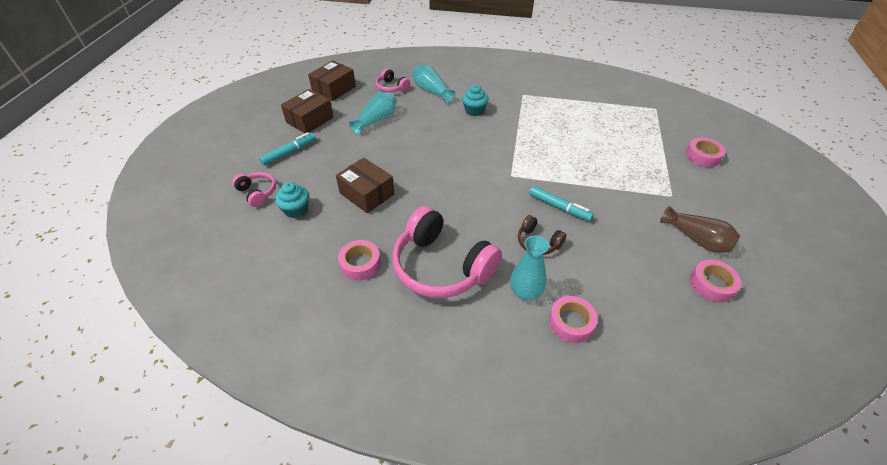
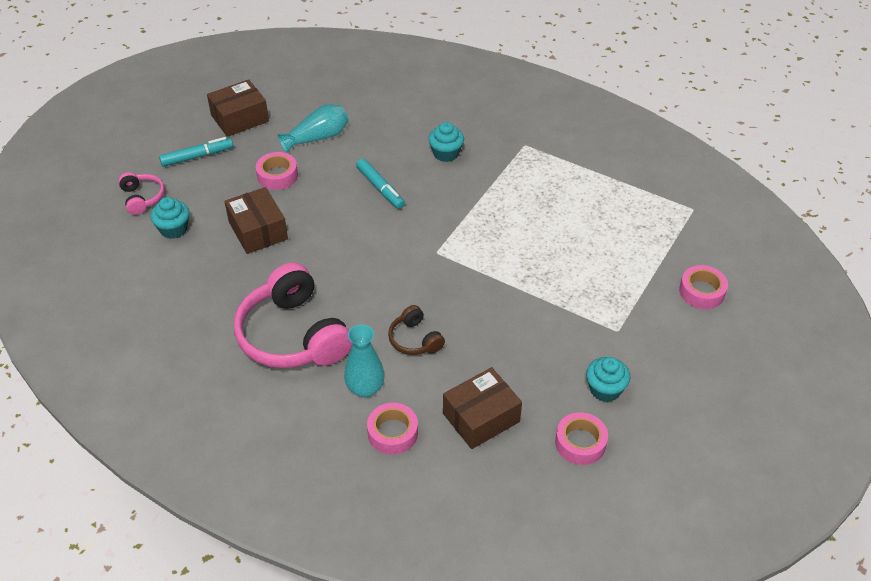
camera: 20 degrees right, 0 degrees up
brown box [308,60,356,101] -> brown box moved to [443,367,522,449]
pink tape [338,240,381,281] -> pink tape moved to [256,152,298,190]
pink headphones [376,68,410,92] -> none
turquoise vase [413,65,455,103] -> none
turquoise marker [529,186,594,221] -> turquoise marker moved to [356,158,405,209]
brown vase [660,206,740,253] -> turquoise cupcake [586,357,630,402]

